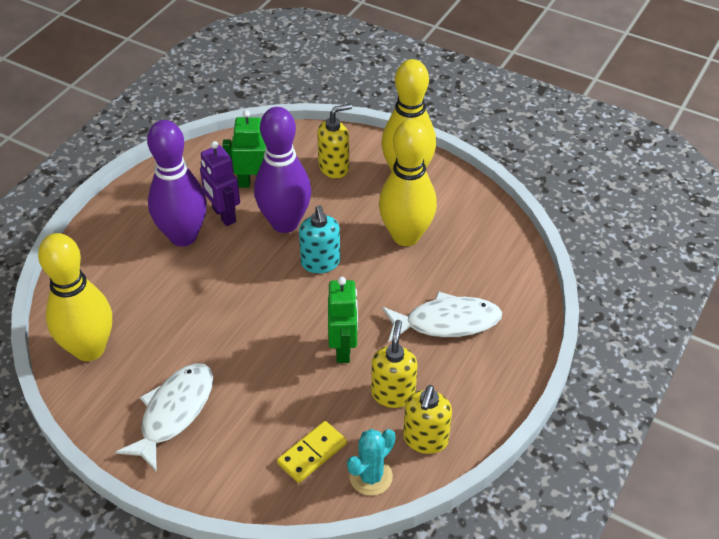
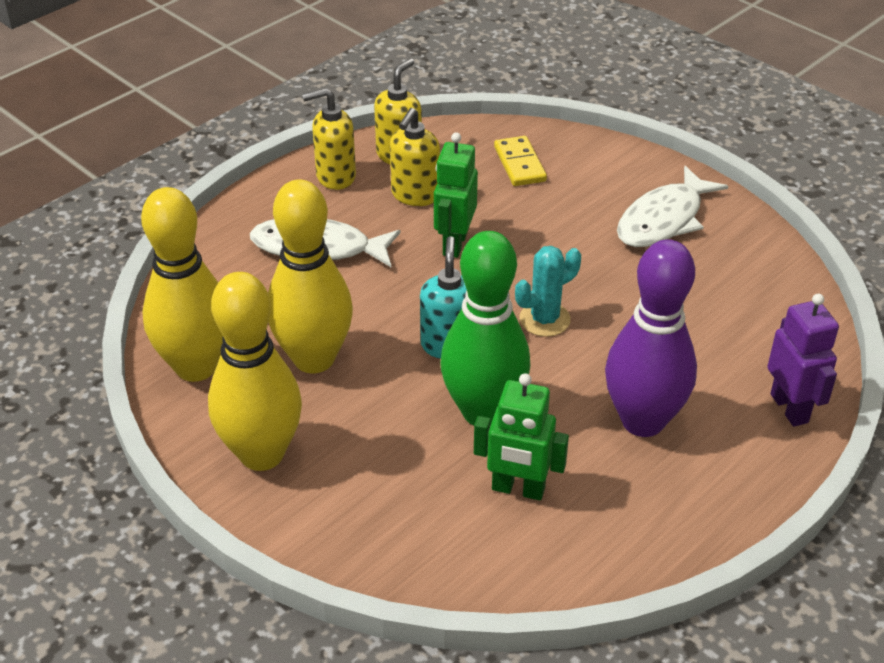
camera: 165 degrees left, 5 degrees down
yellow bowling pin [38,233,112,361] -> yellow bowling pin moved to [141,187,223,382]
purple robot [200,141,240,226] -> purple robot moved to [767,293,839,427]
purple bowling pin [254,107,311,233] -> green bowling pin [440,231,530,426]
yellow domino [277,421,347,483] -> yellow domino turned 75 degrees counterclockwise [494,136,547,186]
yellow soap dispenser [317,104,352,179] -> yellow soap dispenser moved to [302,88,356,190]
turquoise cactus [347,429,395,496] -> turquoise cactus moved to [515,246,581,337]

